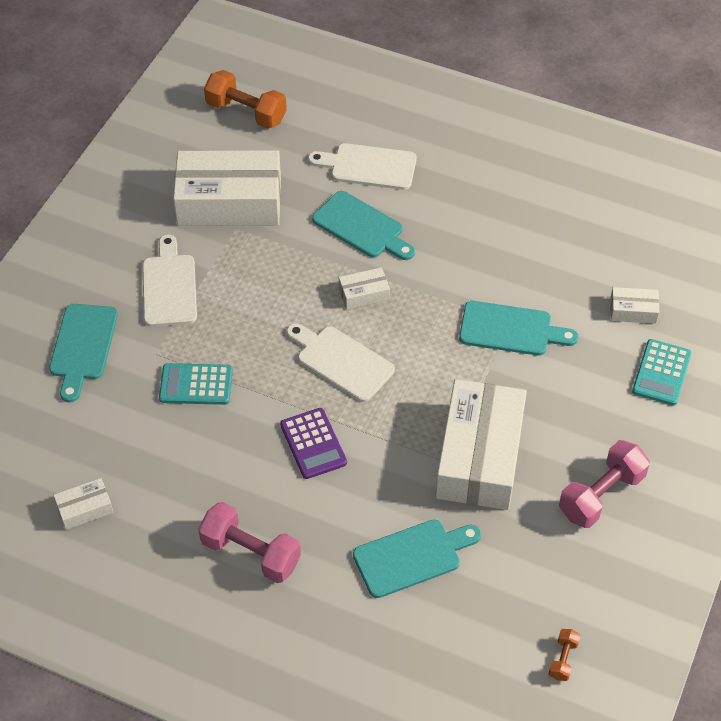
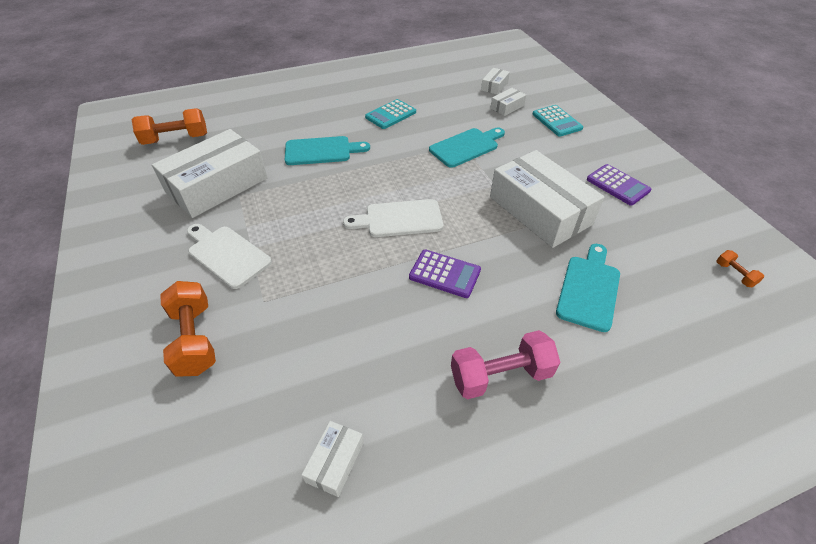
camera: 45 degrees left, 5 degrees down
turquoise cutting board [49,304,118,402] -> orange dumbbell [160,281,216,377]
turquoise calculator [159,363,233,405] -> turquoise calculator moved to [365,99,416,129]
white cutting board [308,143,417,190] -> none
white box [339,267,390,309] -> white box moved to [481,68,510,95]
pink dumbbell [559,440,650,528] -> purple calculator [587,164,651,206]

